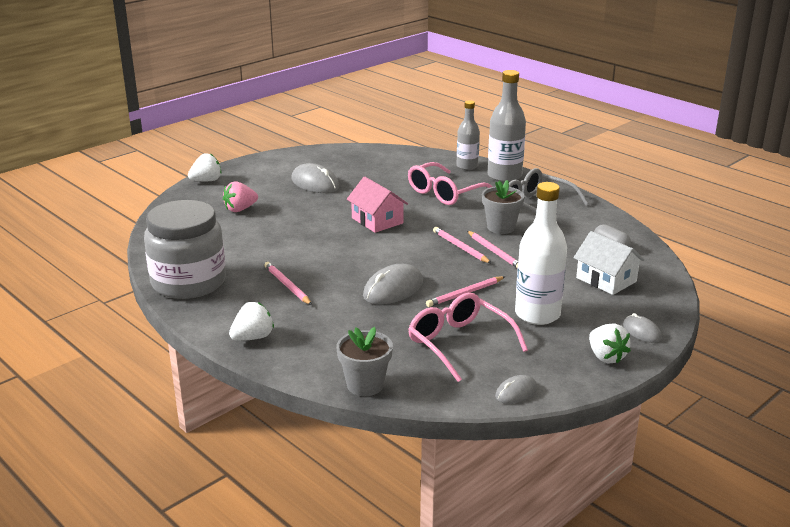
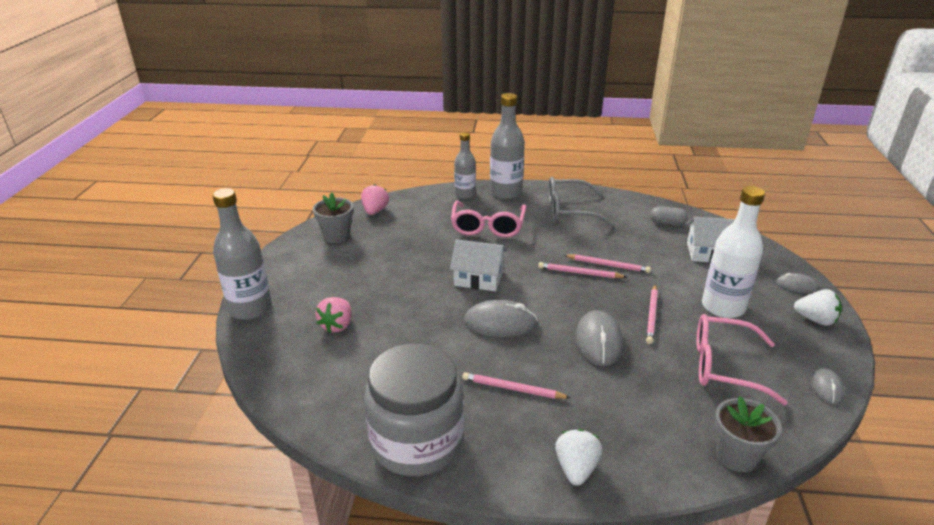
camera: 40 degrees left, 5 degrees up
white strawberry [188,153,221,181] -> grey bottle [212,188,272,320]
grey mouse [291,163,339,193] -> grey mouse moved to [464,300,538,337]
pink house [347,176,408,233] -> white house [450,239,507,291]
grey flower pot [482,180,525,234] -> grey flower pot moved to [313,192,354,243]
none -> pink strawberry [361,184,389,215]

